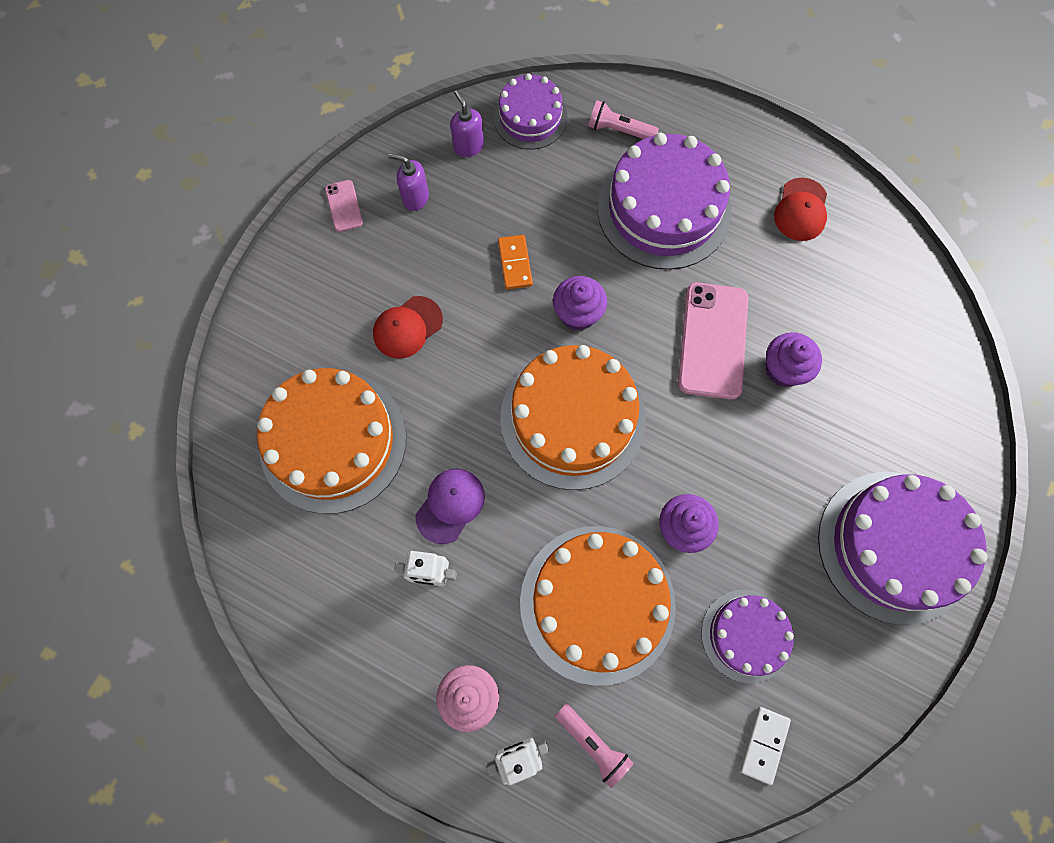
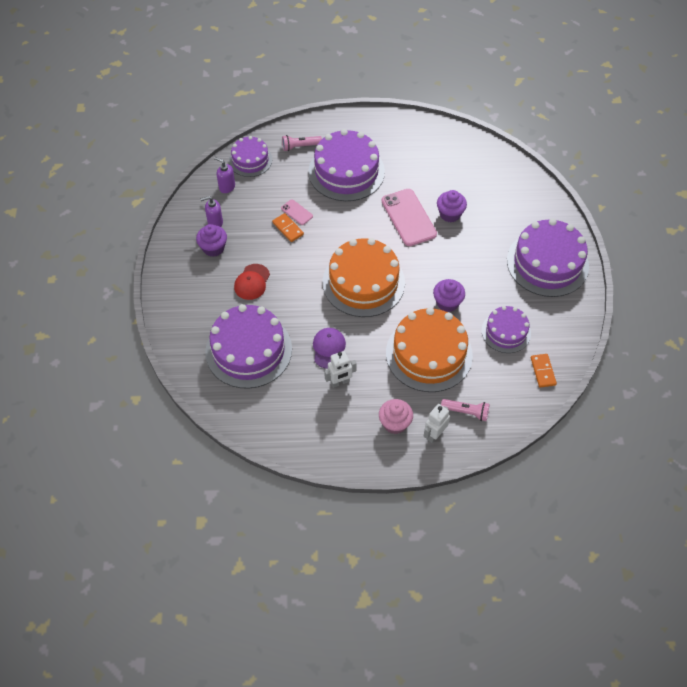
camera: 30 degrees left, 15 degrees down
orange cake [257,368,406,514] -> purple cake [205,304,292,389]
pink phone [325,180,363,232] -> pink phone moved to [281,199,313,225]
purple cupcake [553,276,607,331] -> purple cupcake moved to [196,224,227,257]
white domino [740,707,791,785] -> orange domino [531,354,557,388]
red cap [774,178,827,241] -> none

